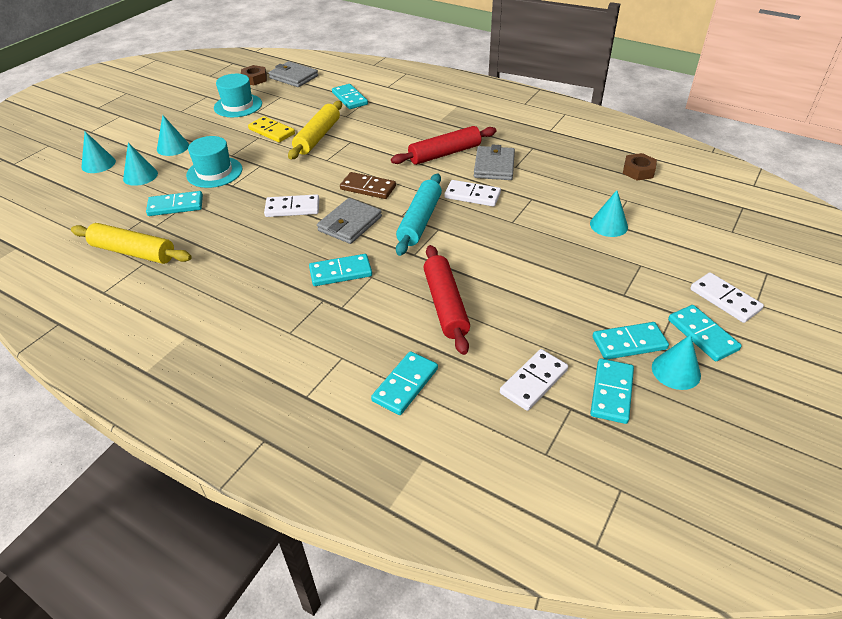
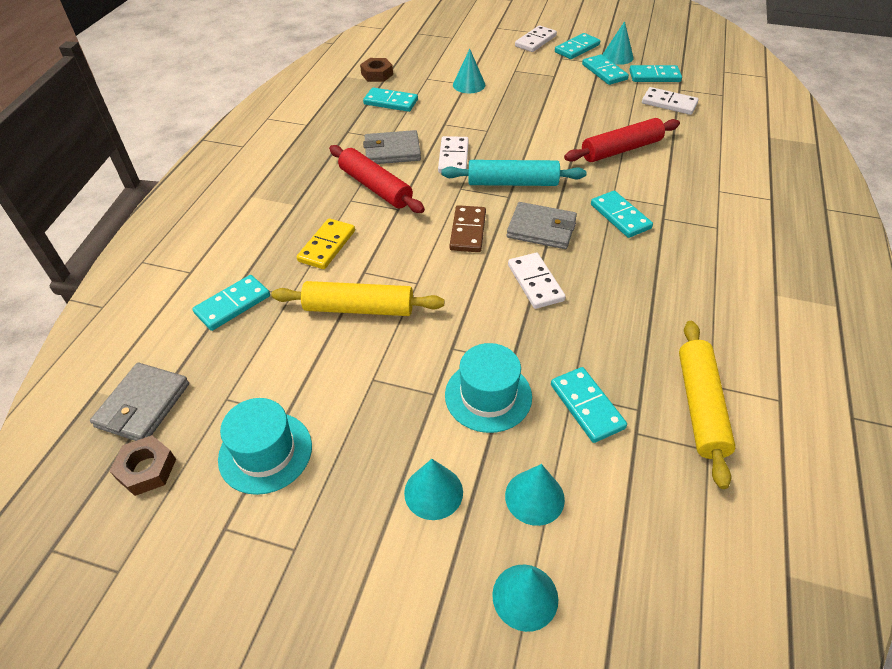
camera: 105 degrees left, 5 degrees up
yellow domino [248,116,295,142] -> yellow domino moved to [297,218,355,269]
turquoise domino [371,351,438,415] -> turquoise domino moved to [363,87,418,112]

